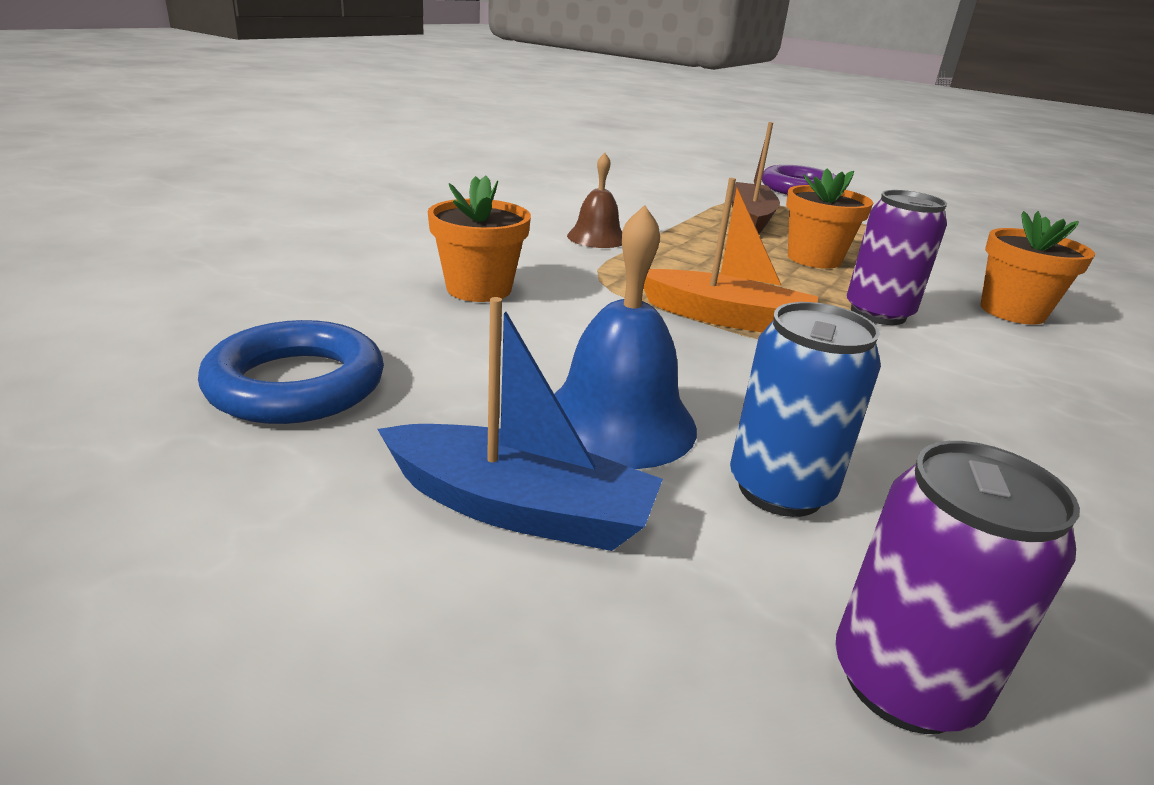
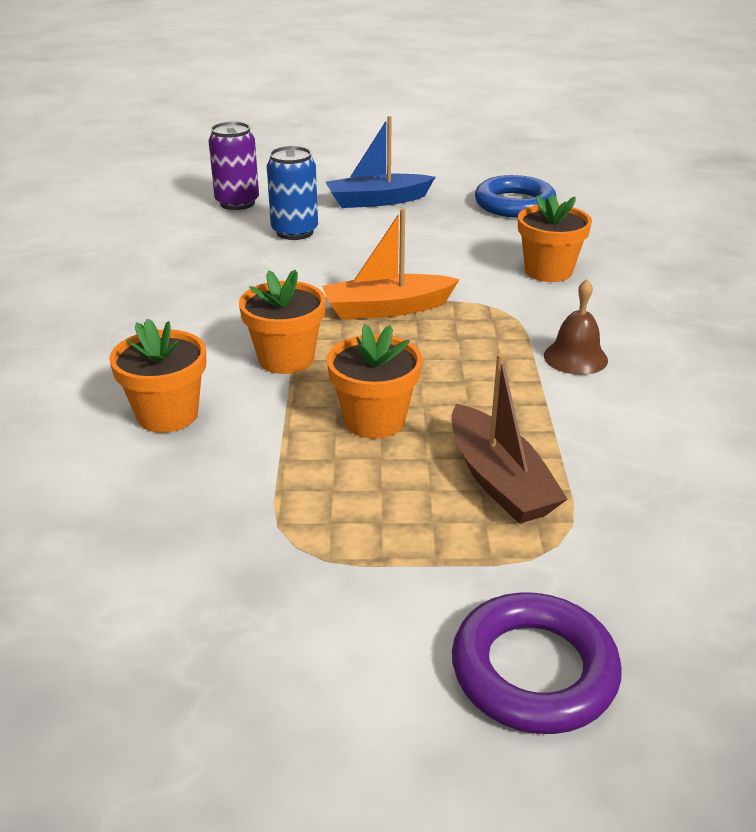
camera: 150 degrees right, 5 degrees up
blue bell [554,205,697,469] -> none
purple can [846,190,947,325] -> orange flower pot [239,269,326,374]

